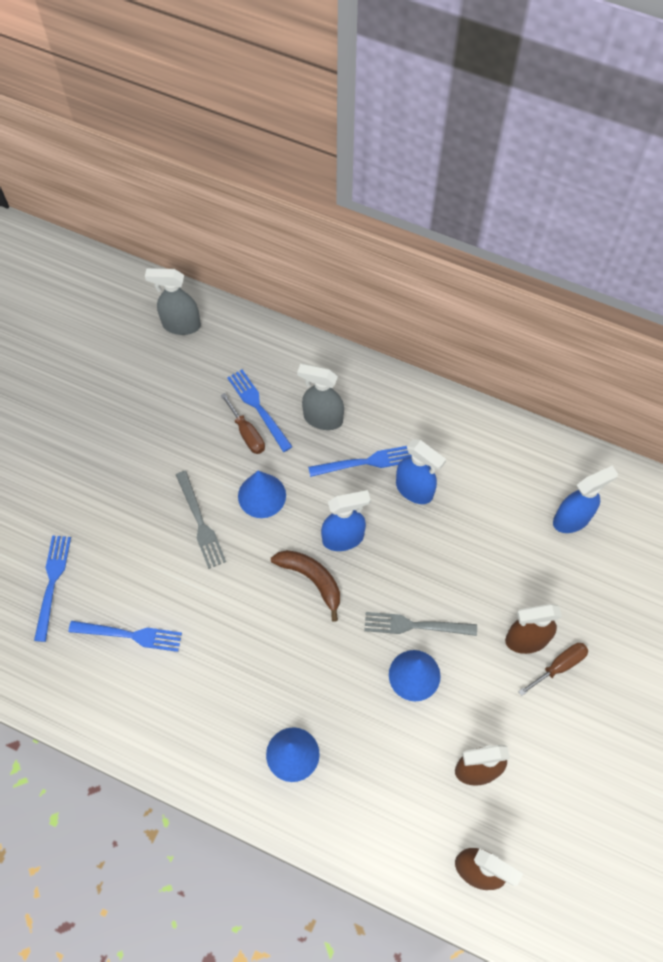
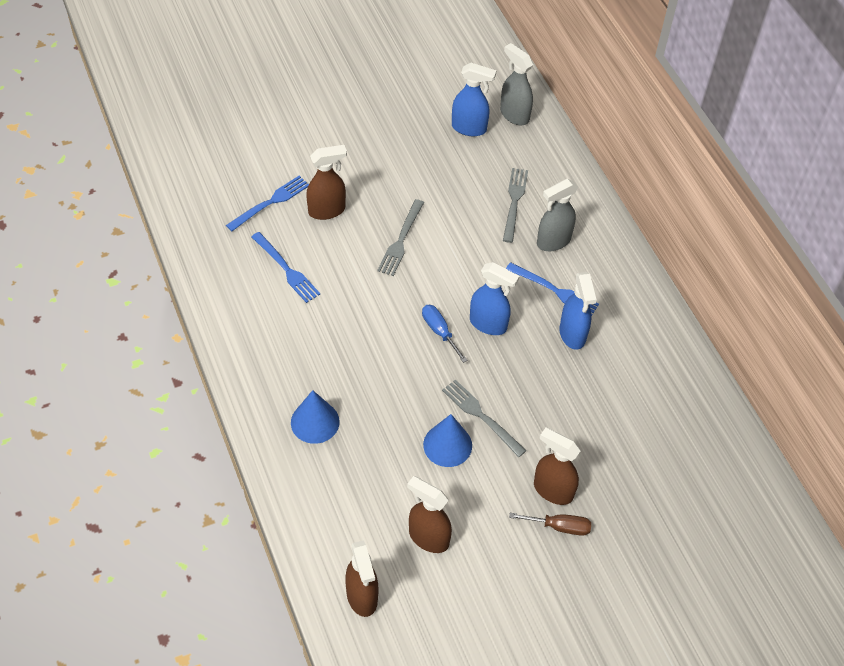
camera: 40 degrees right, 10 degrees down
brown screwdriver [221,393,265,454] -> none
blue fork [227,369,293,452] -> grey fork [503,168,528,243]
blue cone [238,471,286,518] -> none
brown banana [271,550,340,622] -> blue screwdriver [422,305,468,363]
grey spray bottle [297,363,344,430] -> grey spray bottle turned 90 degrees counterclockwise [537,179,578,251]
blue spray bottle [553,466,618,533] -> blue spray bottle moved to [452,63,496,136]
none -> brown spray bottle [306,145,347,220]

